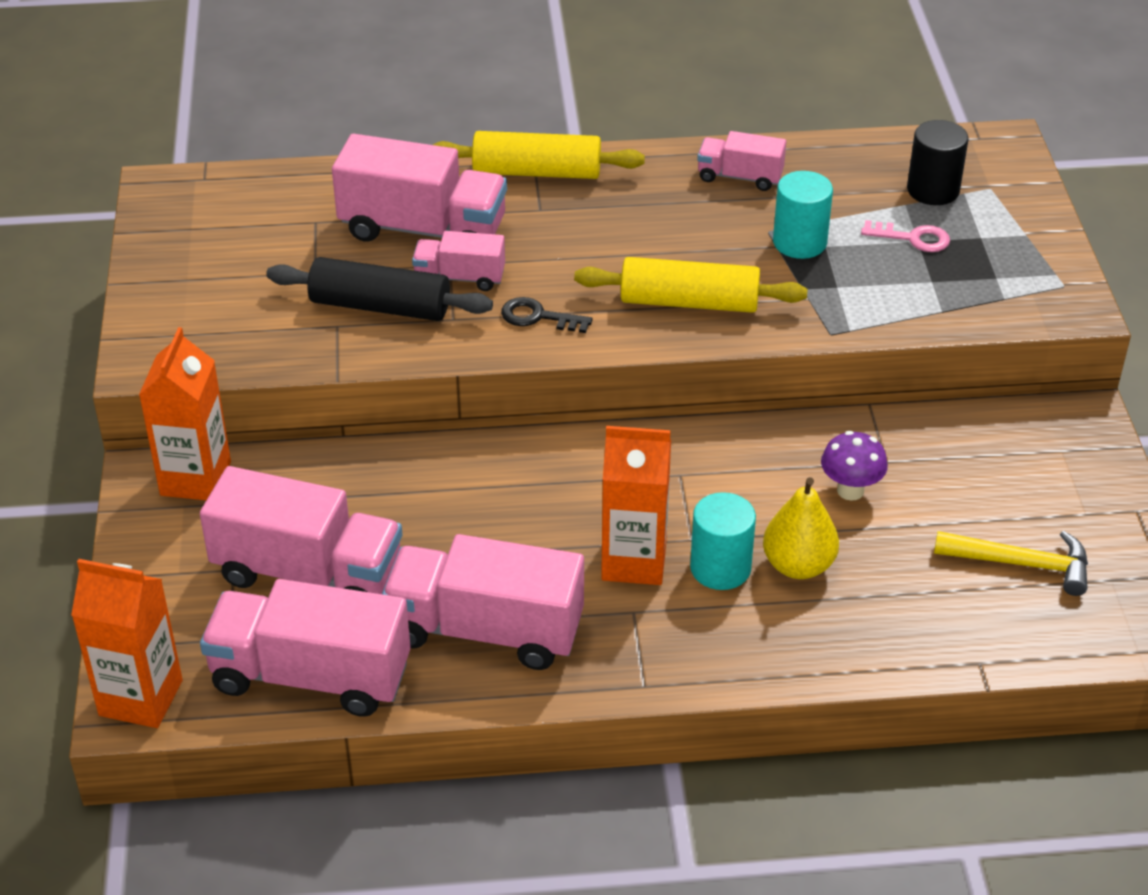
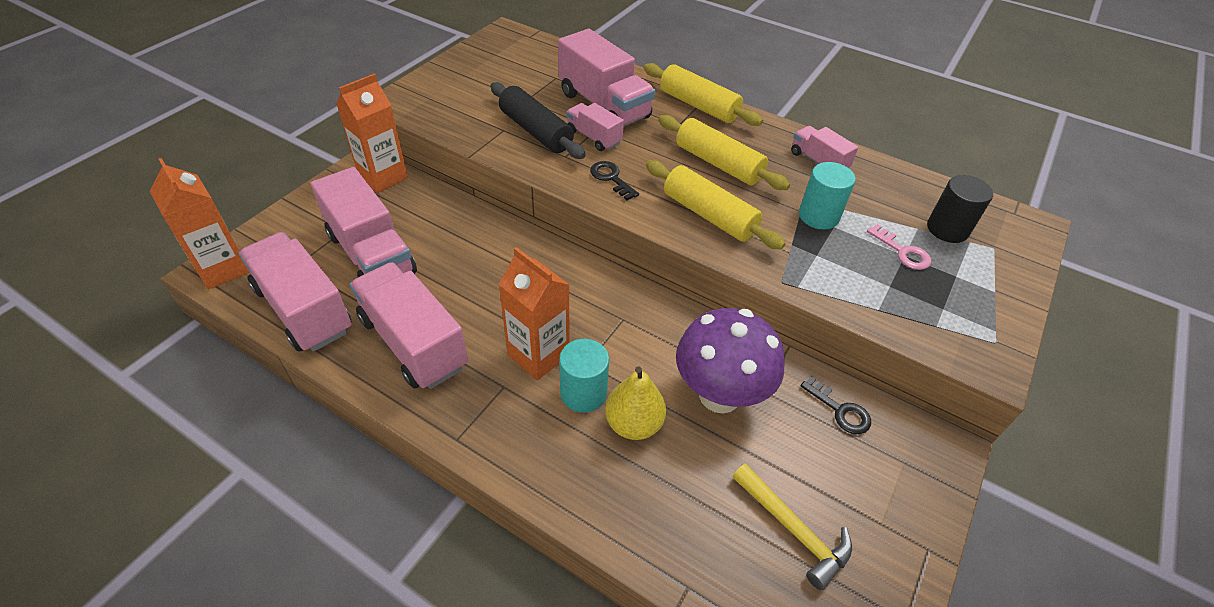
camera: 35 degrees right, 5 degrees up
purple mushroom [821,431,888,501] -> purple mushroom [676,308,785,413], size x1.95
none -> yellow rolling pin [659,115,790,190]
none -> black key [801,376,871,434]

